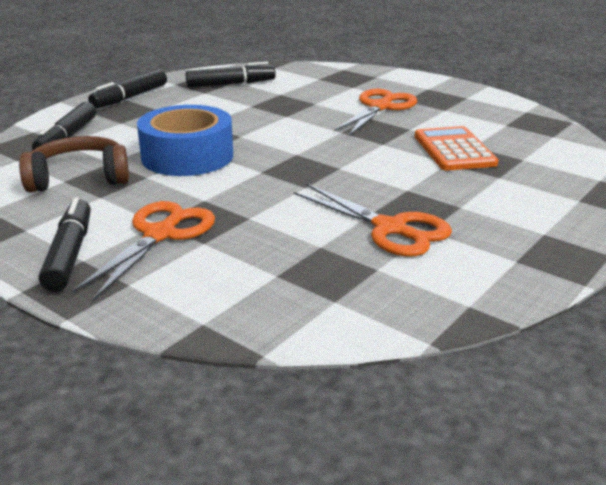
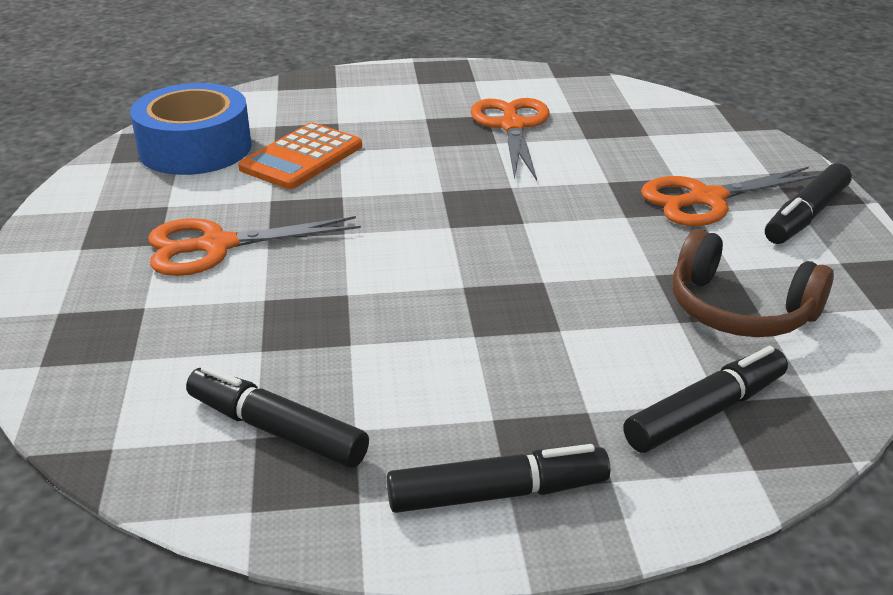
camera: 135 degrees left, 5 degrees up
blue tape [137,105,233,176] -> blue tape moved to [130,83,252,175]

